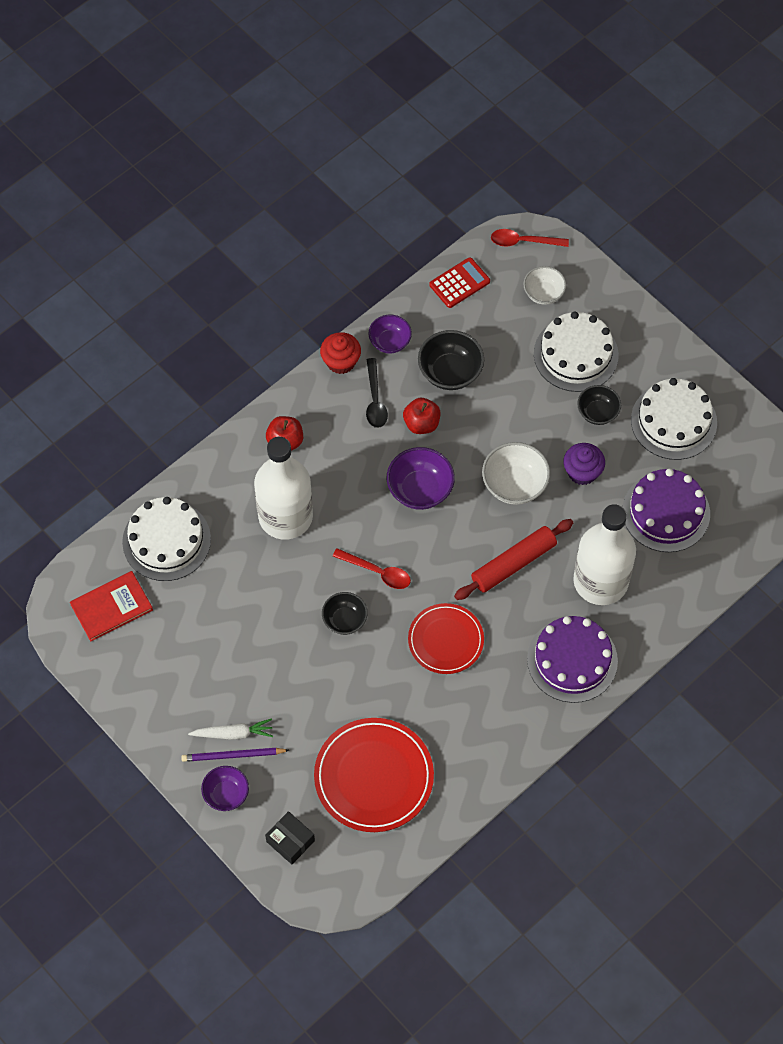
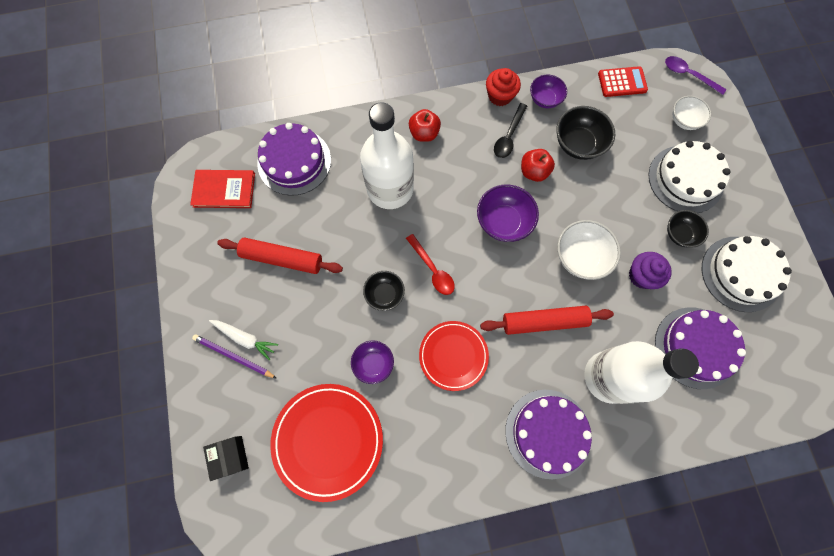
camera: 30 degrees right, 10 degrees up
white cake [122,497,211,581] -> purple cake [257,123,331,196]
purple bowl [201,766,249,811] -> purple bowl moved to [351,340,394,384]
red spoon [491,229,569,247] -> purple spoon [665,56,726,95]
none -> red rolling pin [217,238,343,274]

